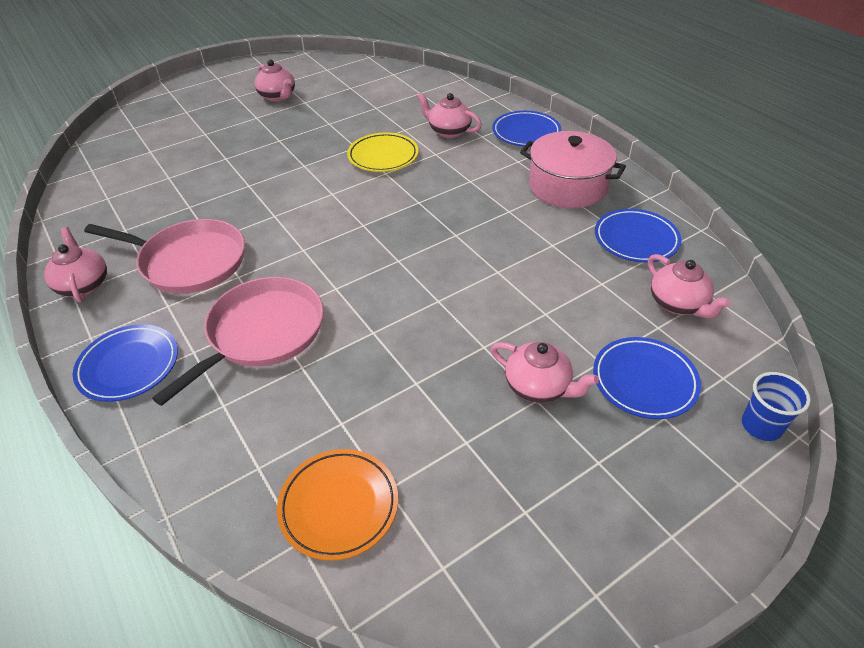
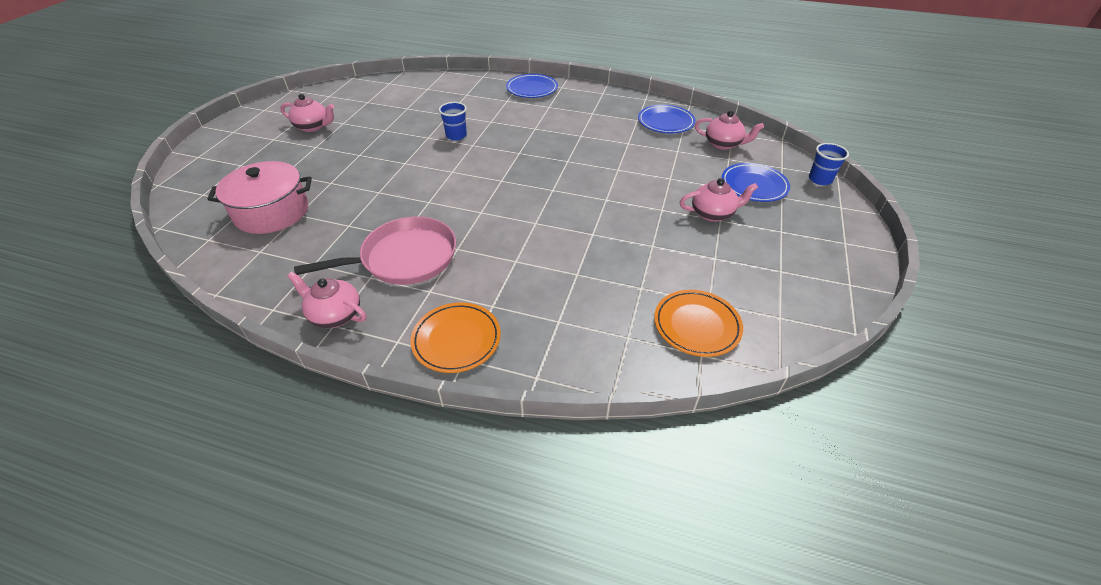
camera: 40 degrees left, 0 degrees up
blue plate [73,324,178,402] -> orange plate [410,303,501,373]
pink pan [152,277,324,406] -> none
yellow plate [347,133,419,172] -> blue cup [439,102,467,140]
pink teapot [417,92,482,138] -> none
pink pot [520,131,626,208] -> pink pot moved to [207,161,312,234]

